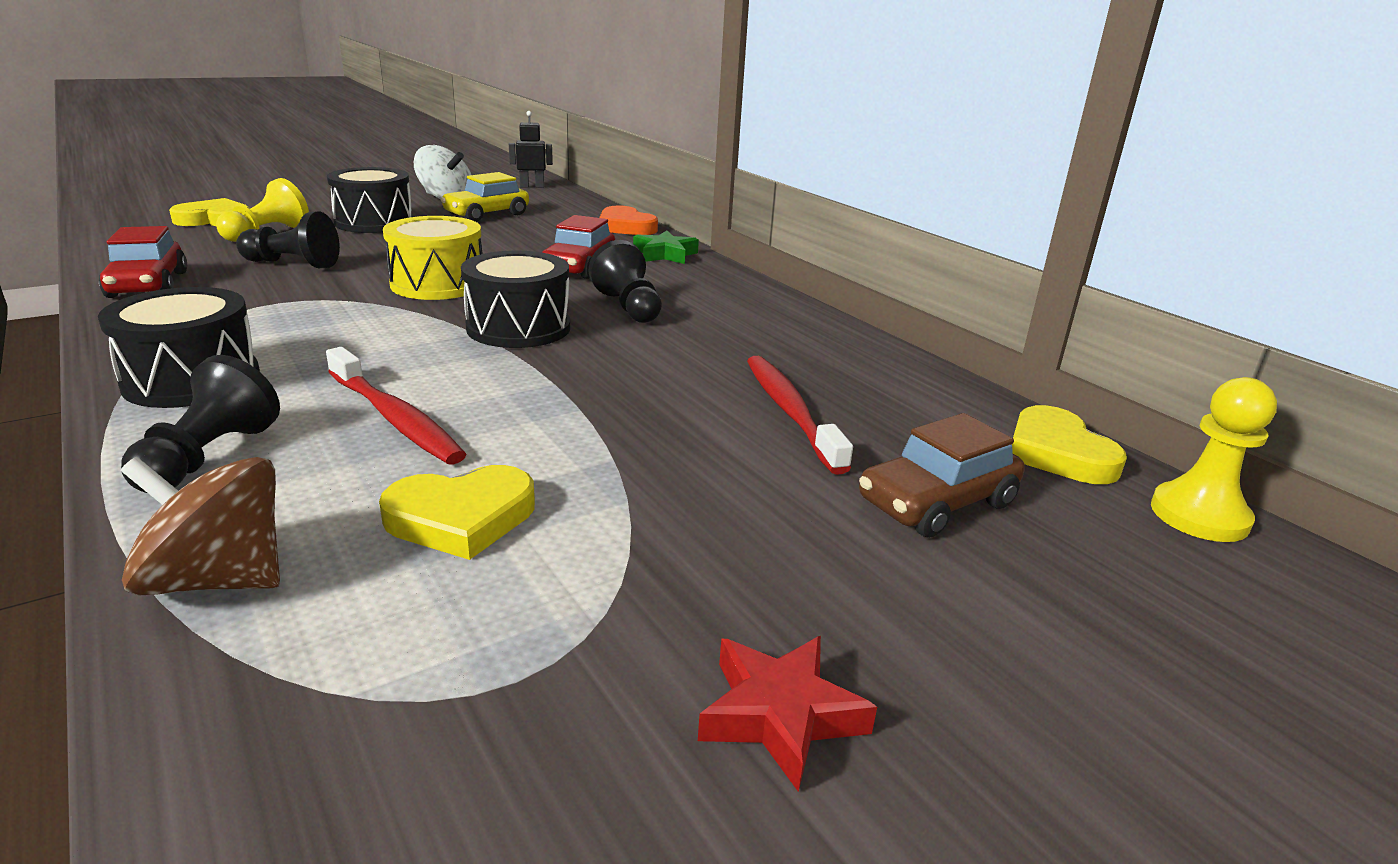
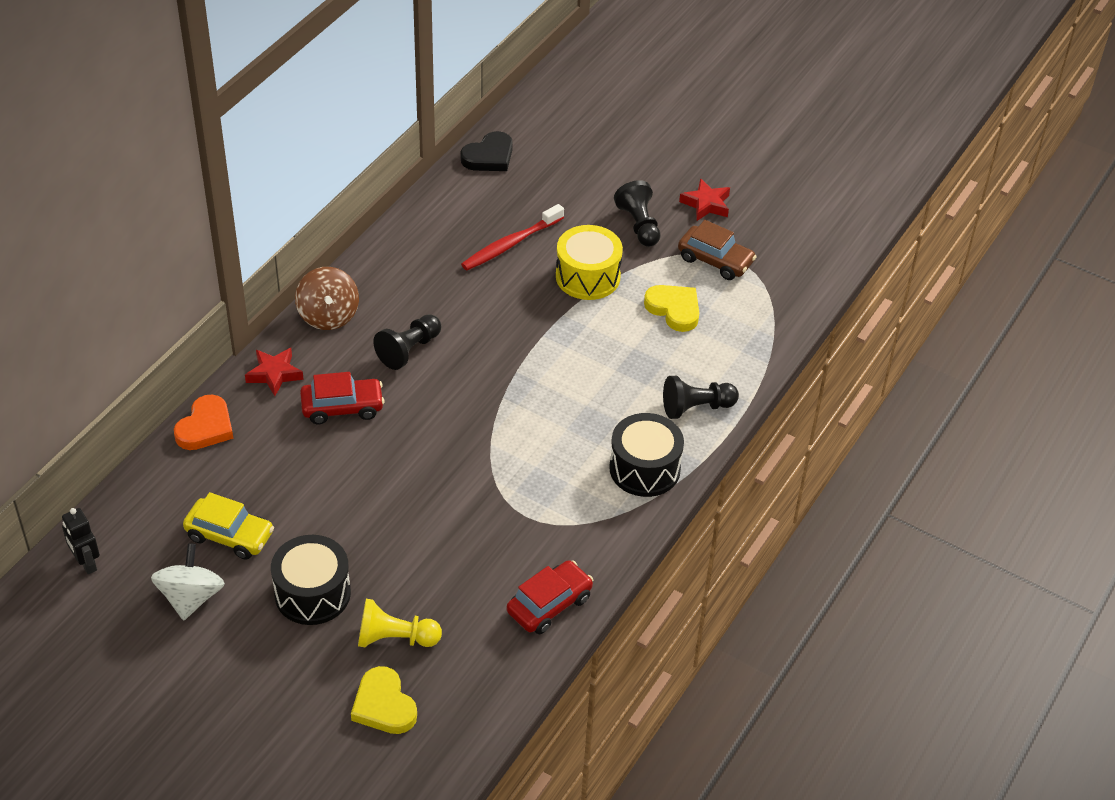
camera: 115 degrees left, 20 degrees up
brown spinning top [121,457,280,596] -> brown spinning top moved to [295,267,359,330]
black pawn [236,211,340,268] -> black pawn moved to [614,180,661,247]
red toothbrush [326,347,466,465] -> none
yellow drum [383,216,483,300] -> yellow drum moved to [556,225,623,300]
black drum [461,251,570,348] -> none
green star [633,231,699,264] -> red star [245,348,304,396]
brown car [859,413,1024,538] -> brown car moved to [678,220,757,280]
yellow heart [1012,405,1127,484] -> black heart [461,131,513,171]
yellow pawn [1151,377,1277,542] -> none

